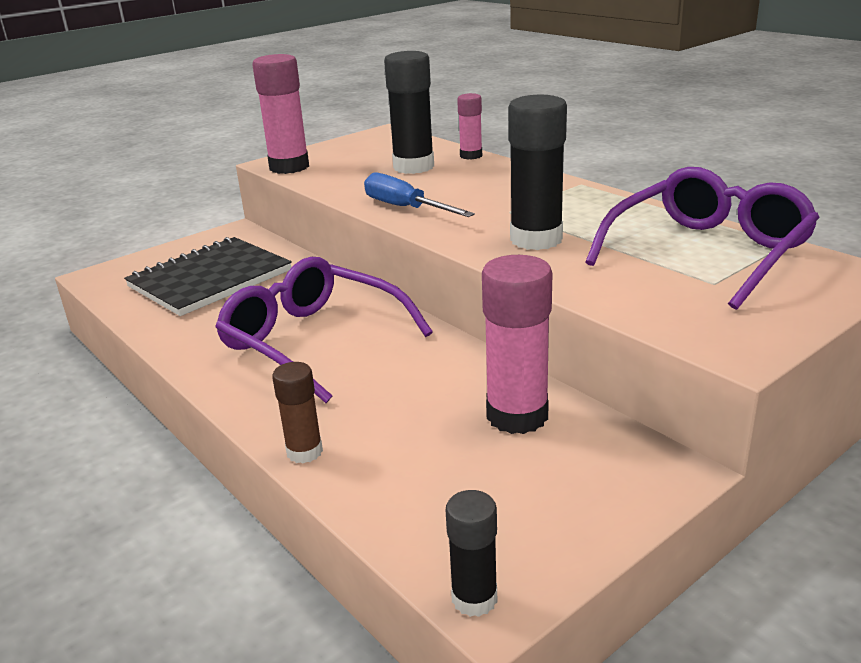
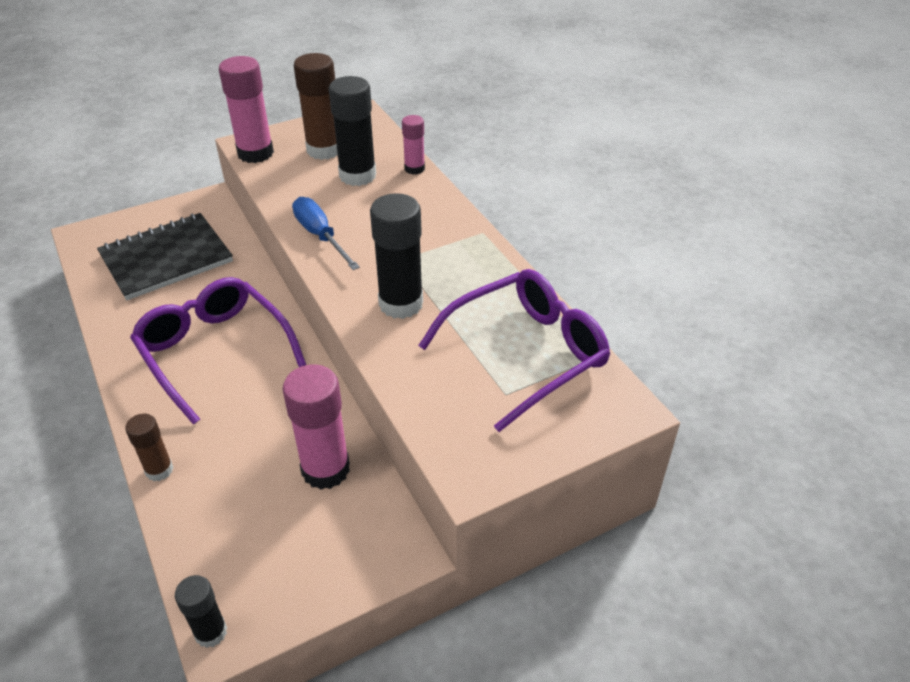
camera: 10 degrees right, 15 degrees up
none -> brown glue stick [294,53,338,160]

